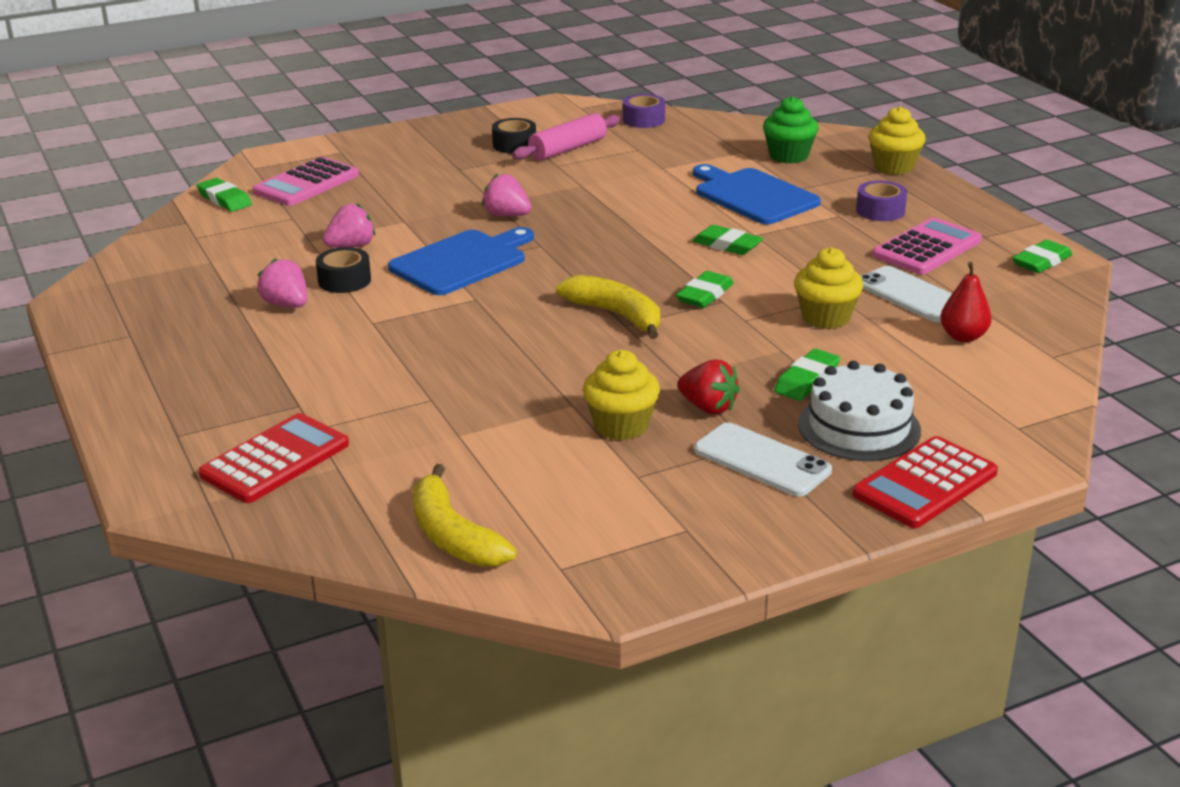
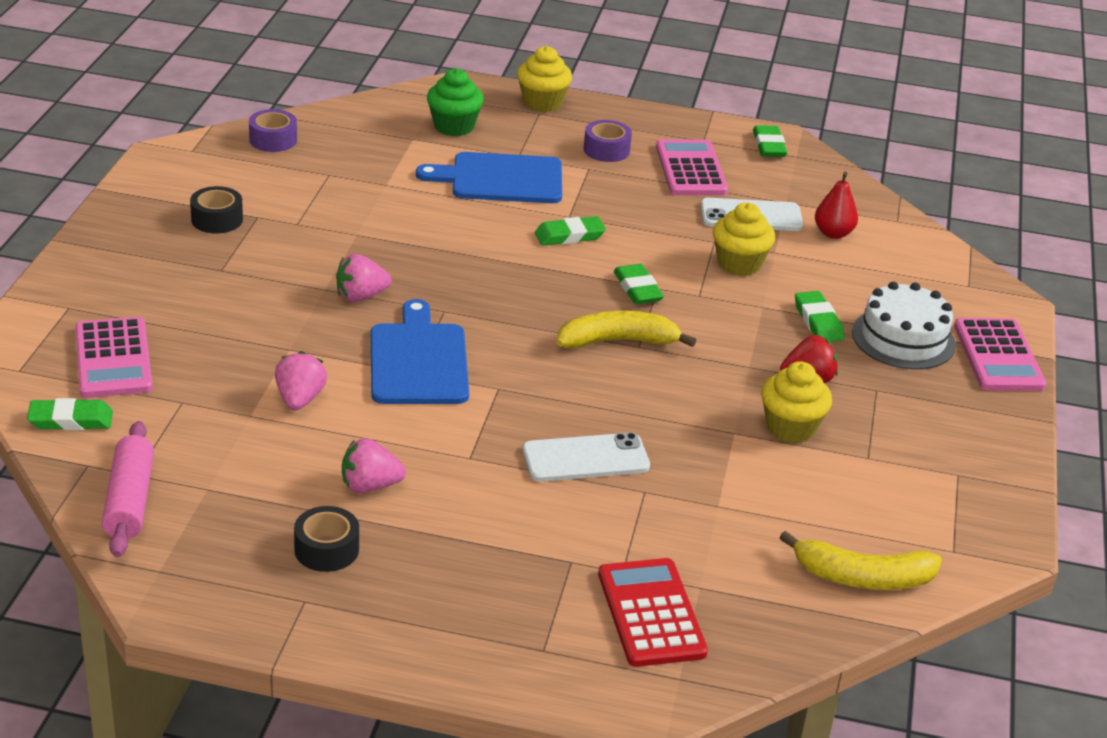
camera: 55 degrees left, 5 degrees up
black tape [316,247,371,293] -> black tape moved to [294,506,359,572]
pink rolling pin [512,113,621,161] -> pink rolling pin moved to [102,421,154,557]
white phone [694,422,832,496] -> white phone moved to [522,432,650,482]
red calculator [852,436,998,528] -> pink calculator [954,318,1046,391]

